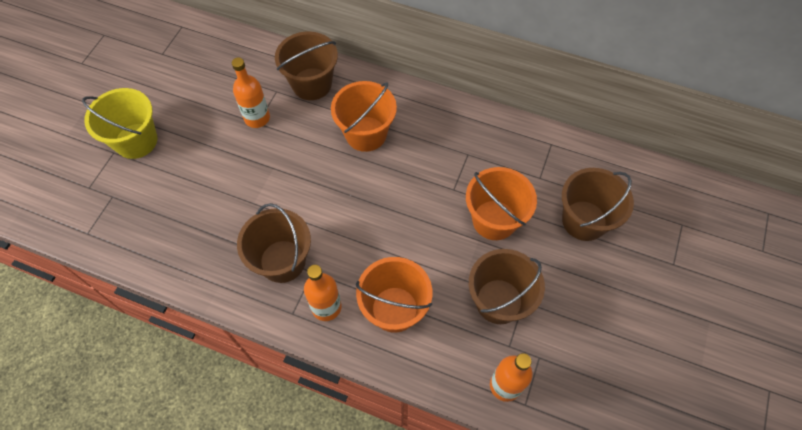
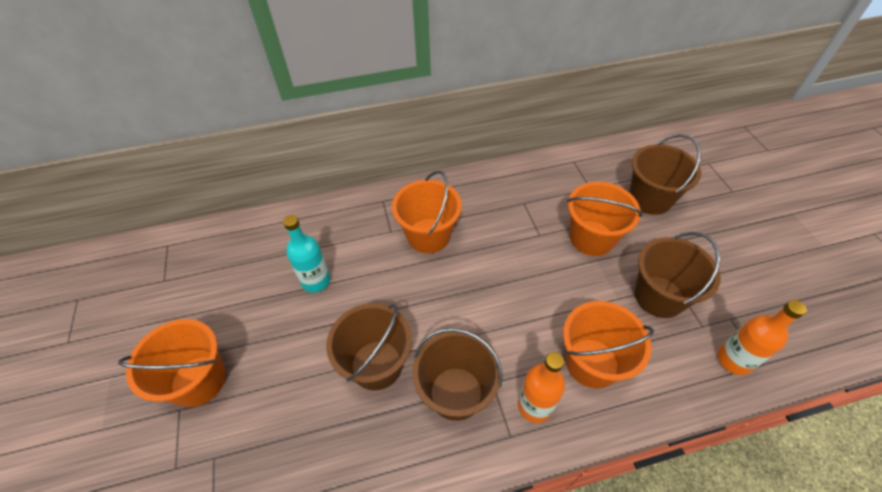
camera: 35 degrees left, 10 degrees down
yellow bucket [82,88,157,159] -> orange bucket [118,319,226,407]
orange bottle [232,58,270,128] -> turquoise bottle [283,215,330,293]
brown bucket [275,31,338,100] -> brown bucket moved to [326,303,412,390]

